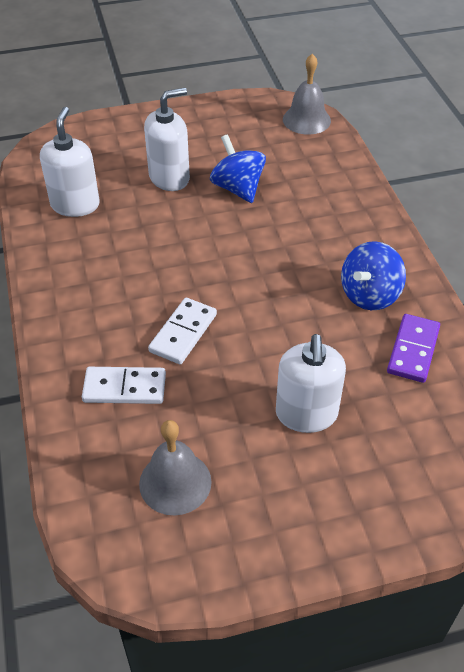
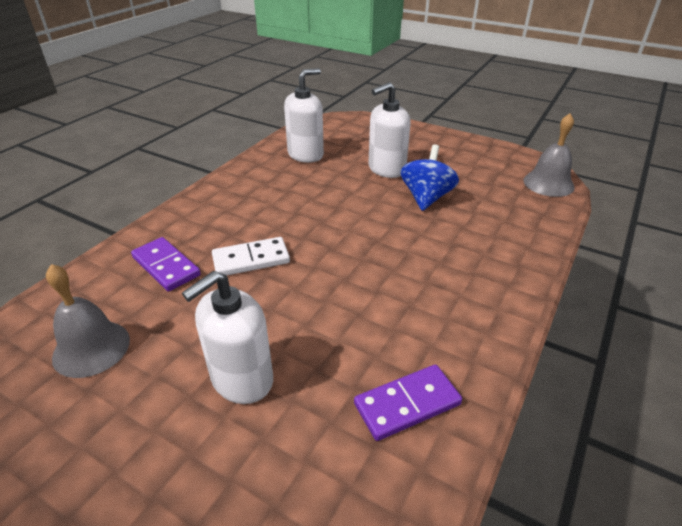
camera: 45 degrees right, 10 degrees down
white domino [82,367,166,404] -> purple domino [131,237,201,292]
white soap dispenser [144,88,190,191] -> white soap dispenser turned 135 degrees clockwise [368,82,411,178]
blue spinning top [341,241,406,310] -> none

